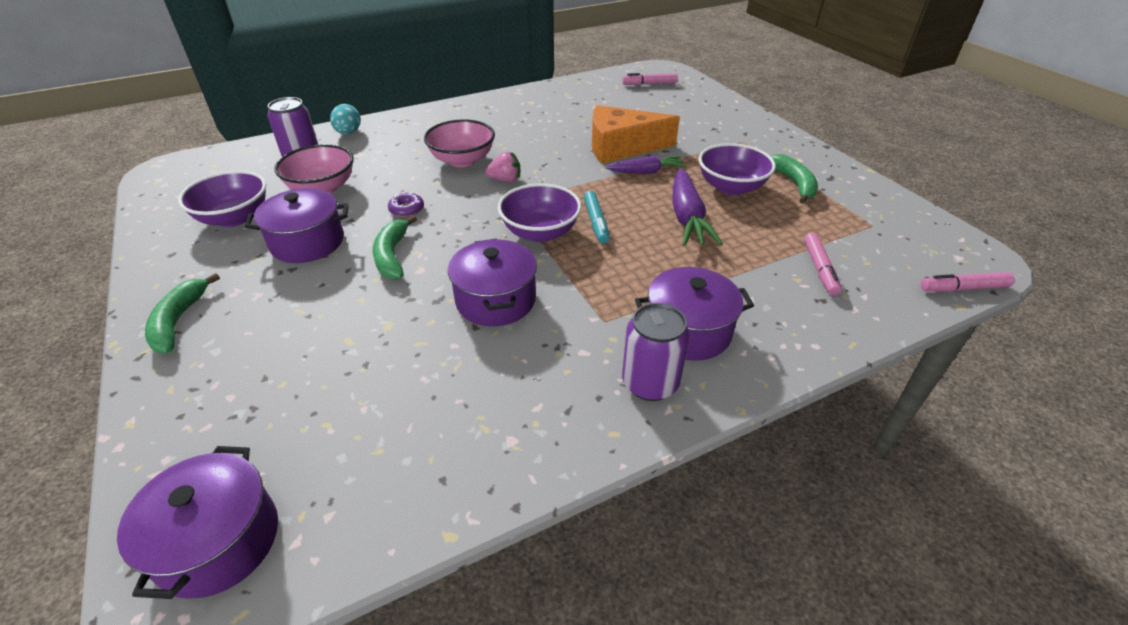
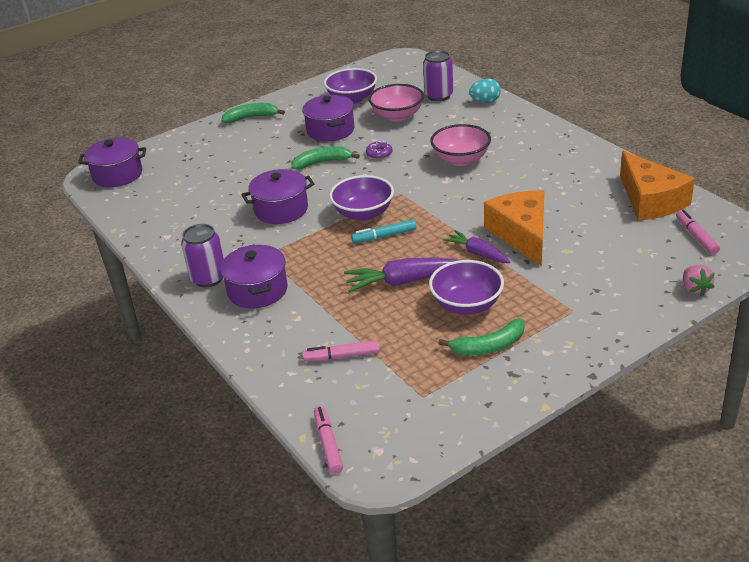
camera: 85 degrees right, 5 degrees down
pink strawberry [485,152,520,182] -> pink strawberry moved to [683,265,715,296]
purple carrot [606,156,686,174] -> purple carrot turned 150 degrees clockwise [443,230,511,263]
none -> orange cheese [620,151,695,221]

